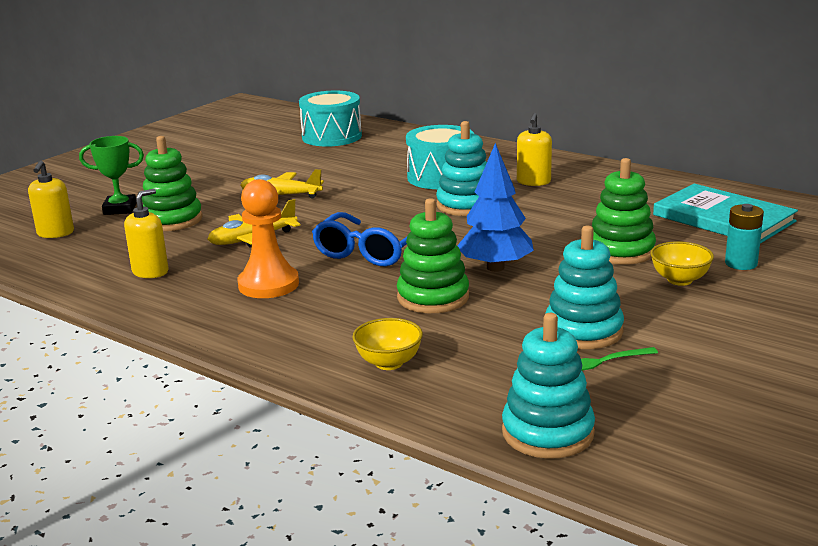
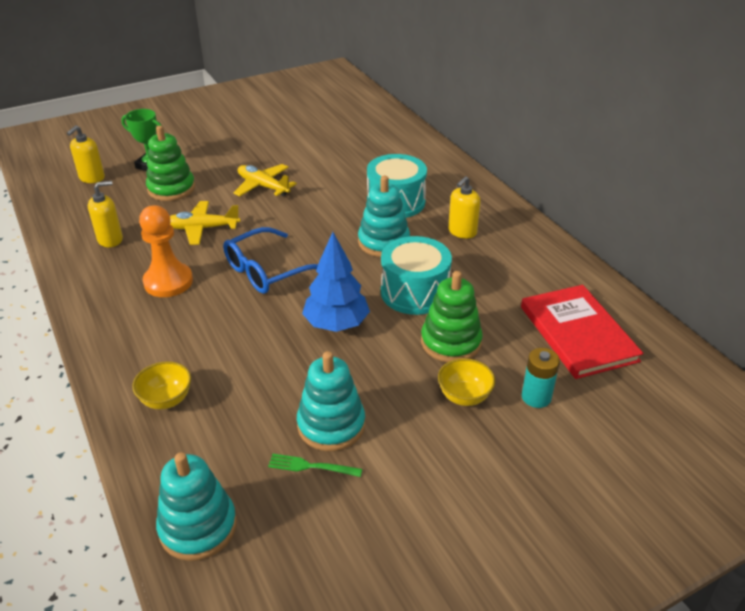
camera: 25 degrees right, 15 degrees up
turquoise drum [299,90,362,147] -> turquoise drum moved to [381,236,452,315]
green stacking toy [397,198,469,313] -> none
turquoise book [653,184,798,244] -> red book [521,285,643,379]

